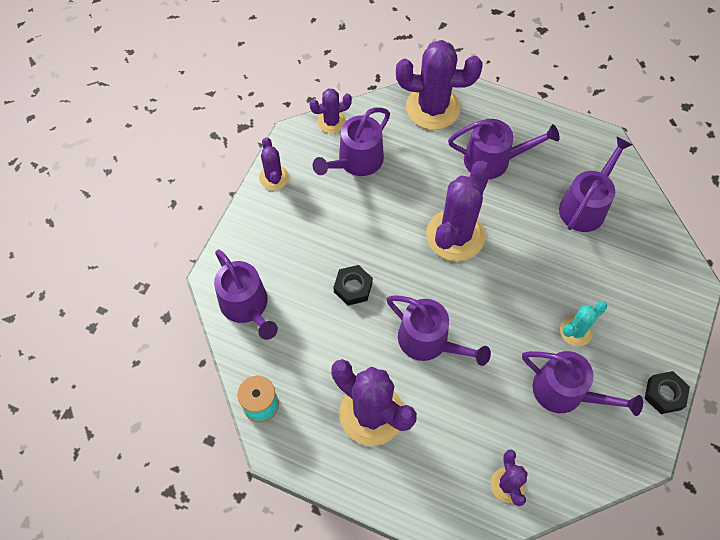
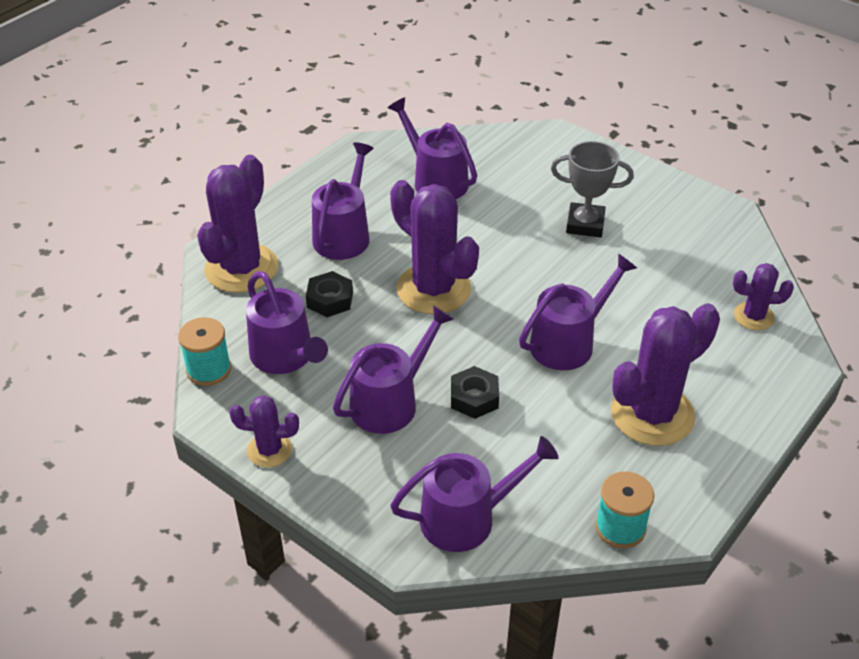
camera: 75 degrees left, 20 degrees down
purple cactus [309,89,352,133] -> turquoise spool [178,317,231,386]
purple watering can [522,351,643,416] -> purple watering can moved to [333,305,454,434]
turquoise cactus [560,301,607,346] -> grey trophy [551,141,634,237]
black nut [644,371,690,414] -> black nut moved to [306,271,353,317]

